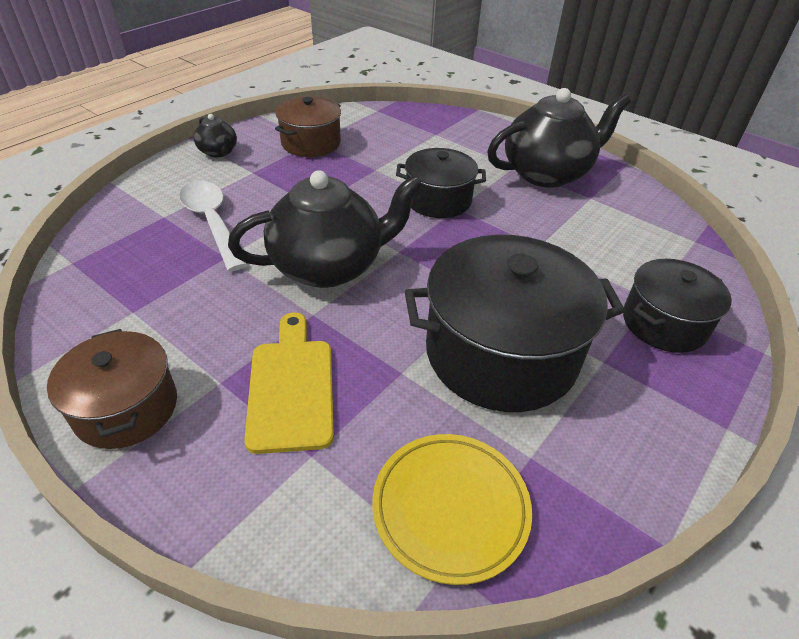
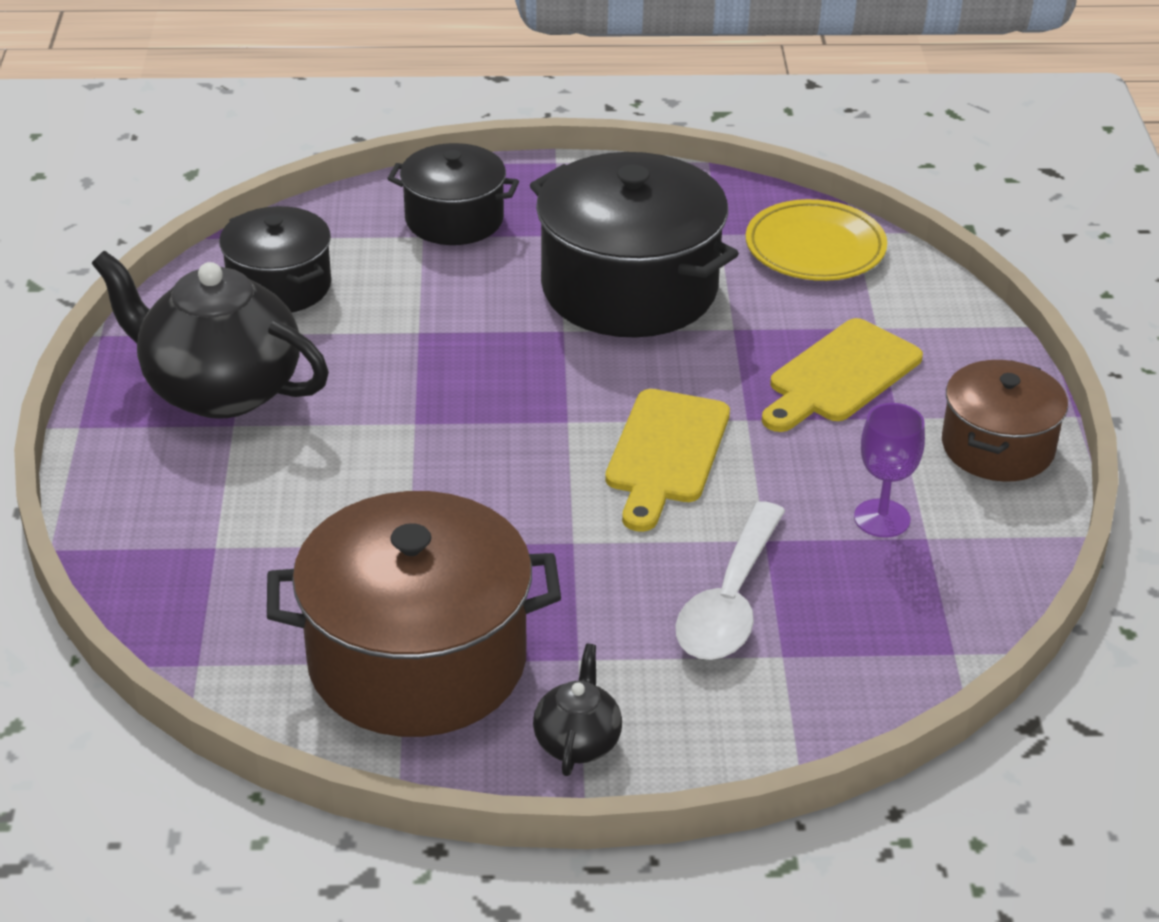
camera: 130 degrees left, 5 degrees down
black teapot [228,170,423,288] -> yellow cutting board [605,389,730,532]
brown pot [275,97,341,157] -> brown pot [267,491,561,737], size x1.71
black pot [396,148,486,218] -> black pot moved to [219,206,331,313]
none -> purple goblet [854,403,925,538]

